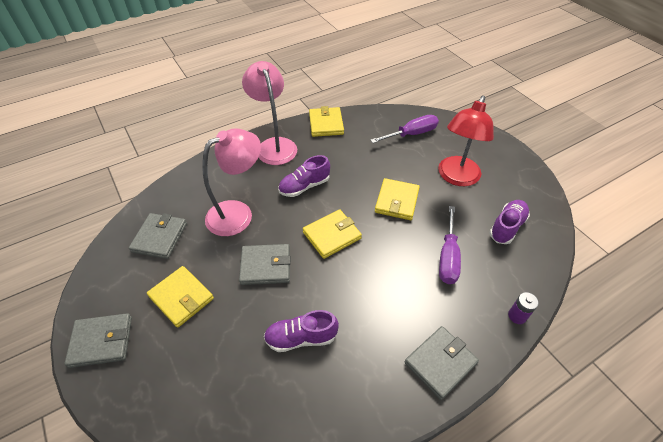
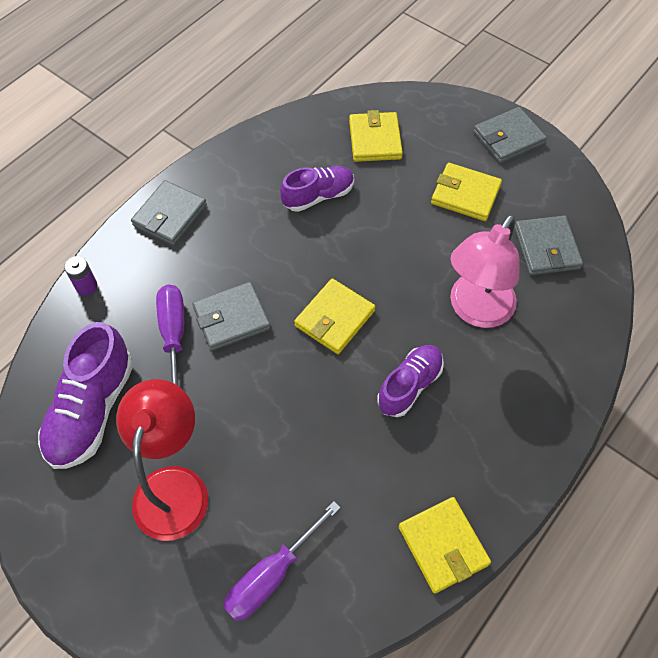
camera: 160 degrees right, 10 degrees up
grey wallet [239,244,291,285] -> grey wallet moved to [192,282,271,351]
pink lamp [242,61,297,165] -> none
yellow wallet [375,178,420,220] -> yellow wallet moved to [349,110,403,162]
purple shoe [489,200,530,244] -> purple shoe [38,322,134,469], size x1.53

